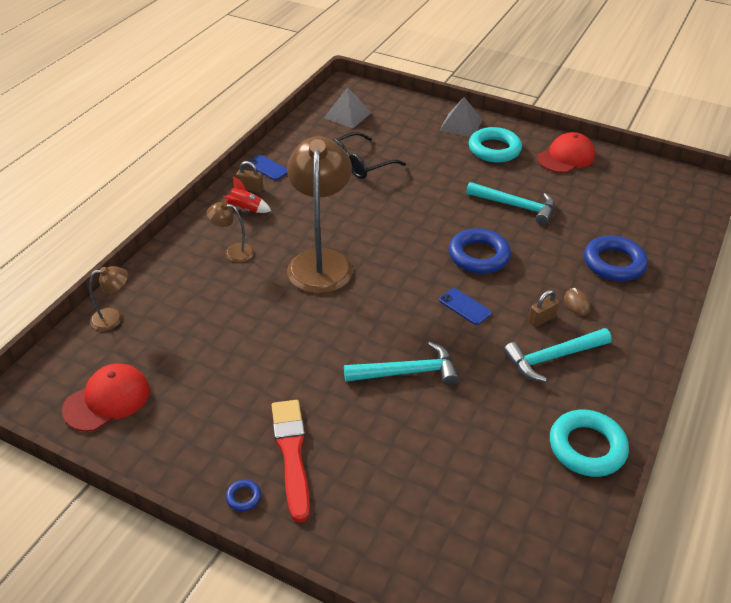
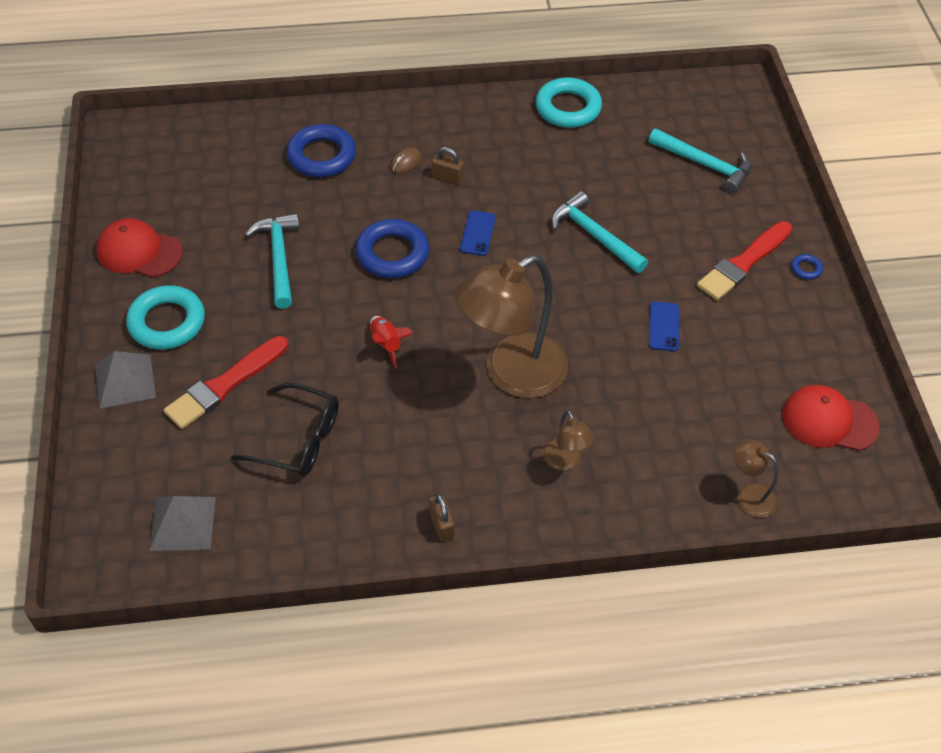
camera: 125 degrees left, 10 degrees up
red rocket [223,176,271,213] -> red rocket moved to [370,316,414,368]
blue phone [247,155,287,180] -> blue phone moved to [649,302,679,351]
turquoise hammer [503,328,612,382] -> turquoise hammer moved to [649,129,751,194]
none -> red brush [164,336,288,429]

